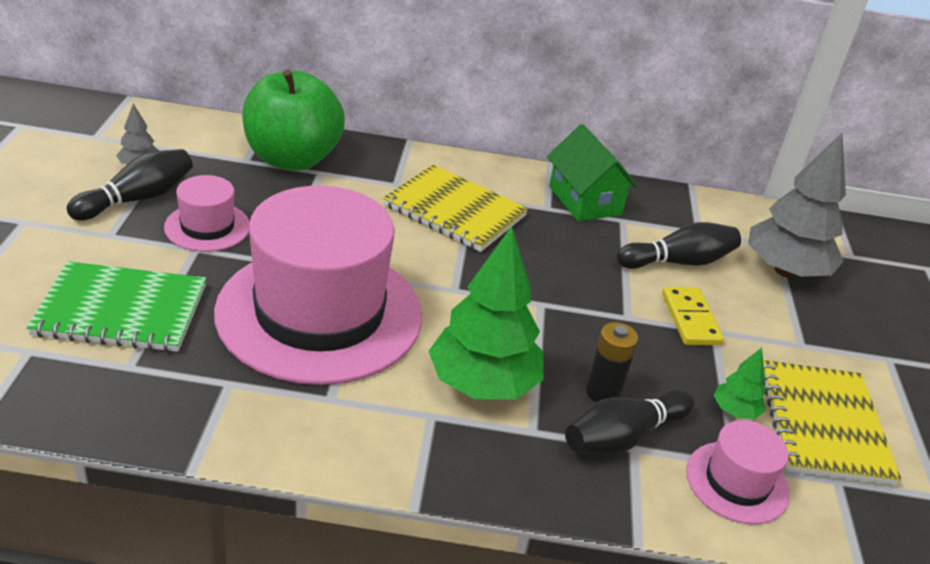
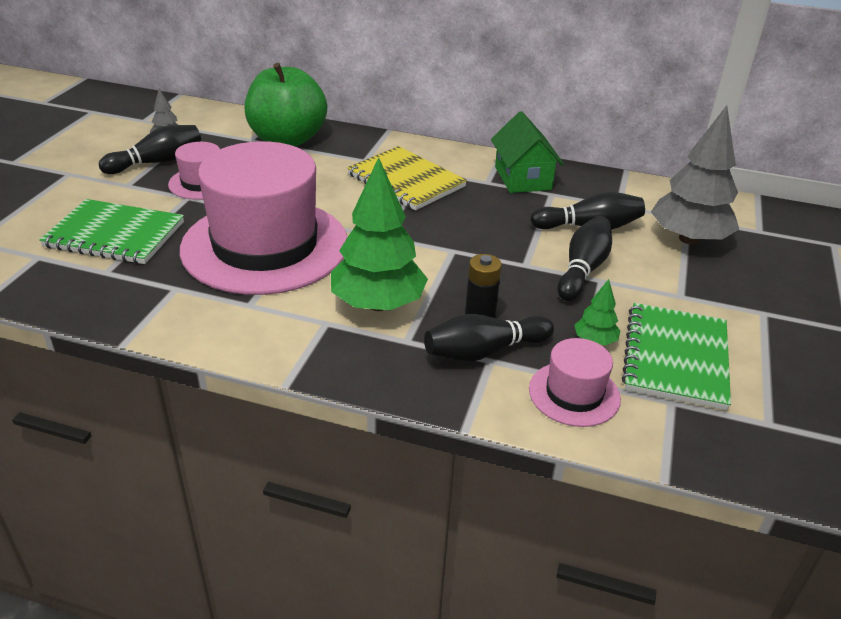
camera: 15 degrees right, 0 degrees up
yellow domino [662,287,724,345] -> black bowling pin [557,216,612,301]
yellow notebook [762,360,902,486] -> green notebook [622,303,731,410]

